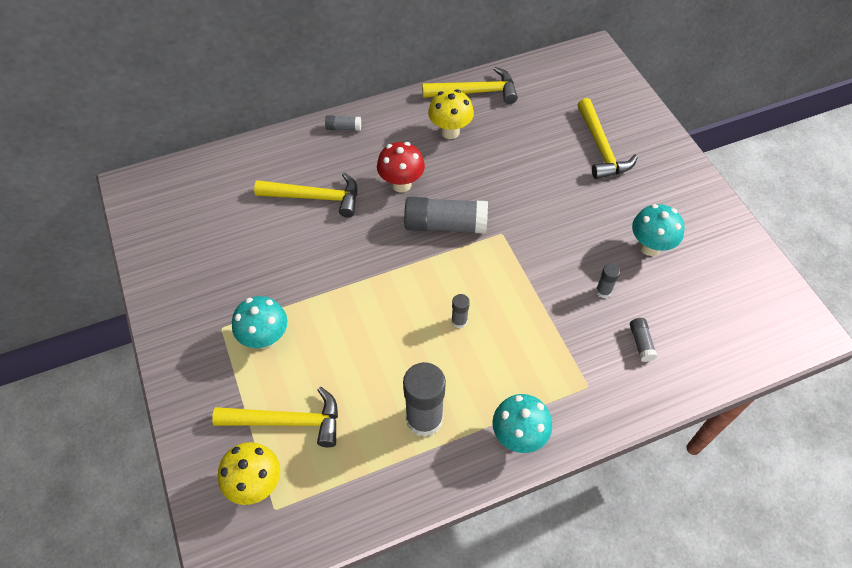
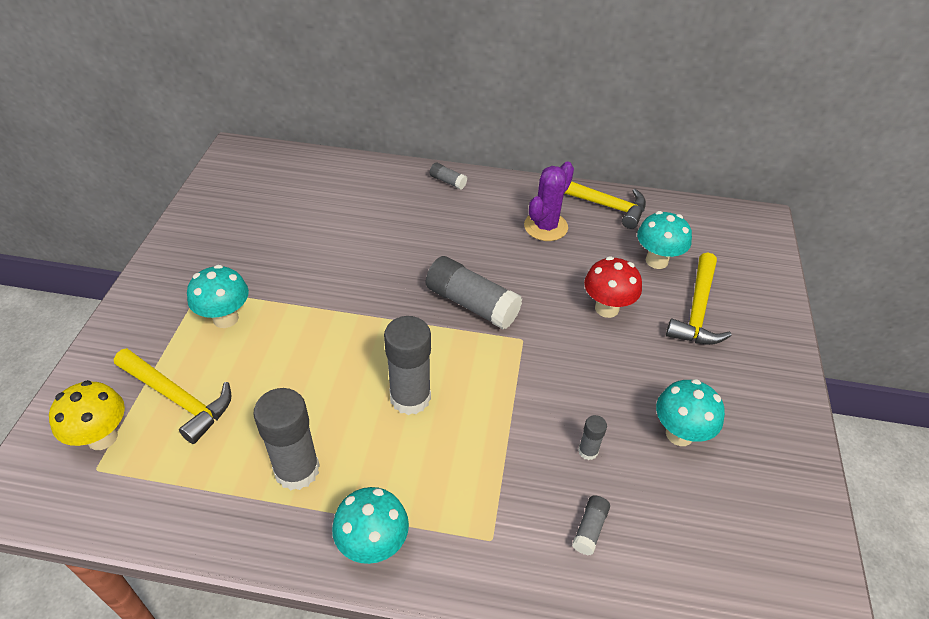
camera: 30 degrees right, 10 degrees down
yellow hammer [254,172,357,217] -> none
red mushroom [377,142,425,192] -> red mushroom moved to [584,256,642,318]
yellow mushroom [428,89,474,139] -> purple cactus [524,162,574,241]
grey glue stick [451,294,470,328] -> grey glue stick [384,316,431,415], size x2.13
none -> turquoise mushroom [637,211,692,269]

